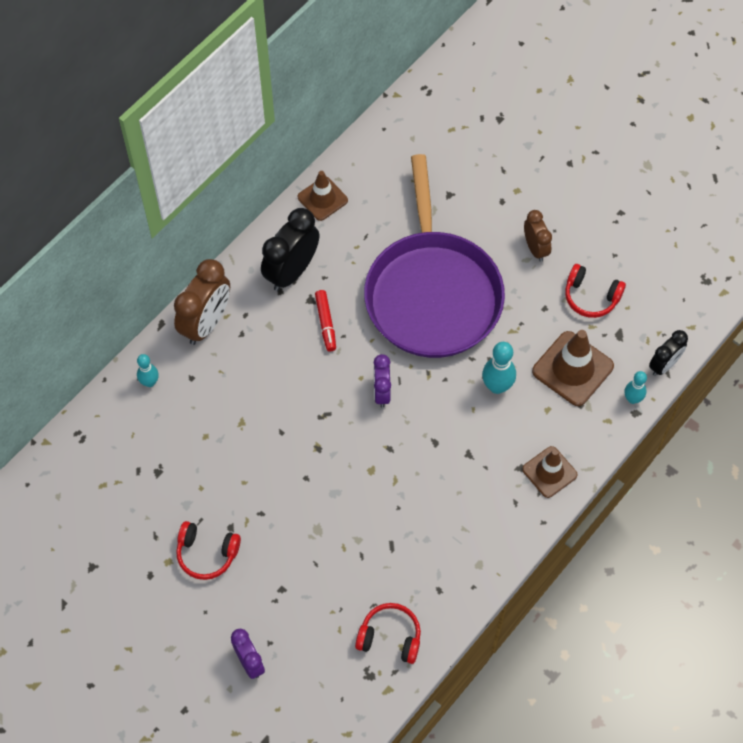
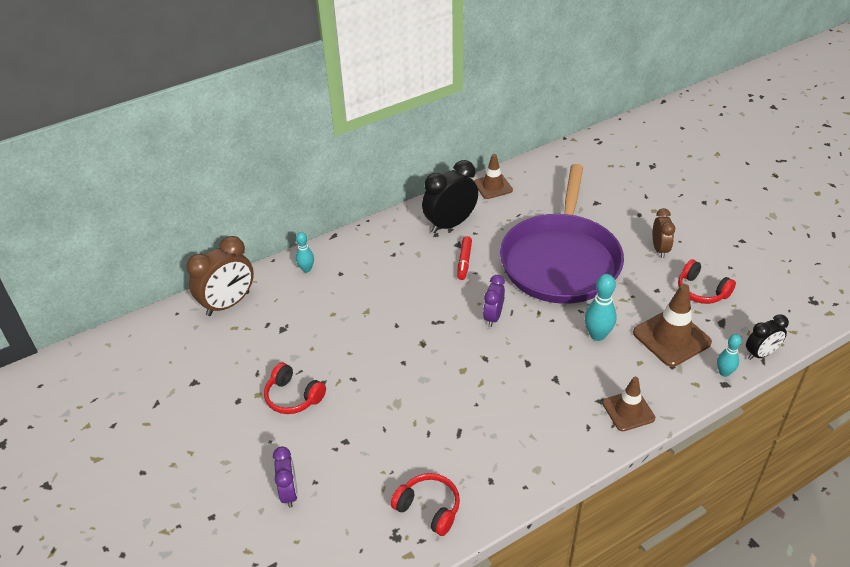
camera: 20 degrees right, 20 degrees down
brown clock [174,259,230,345] -> brown clock moved to [186,236,254,316]

